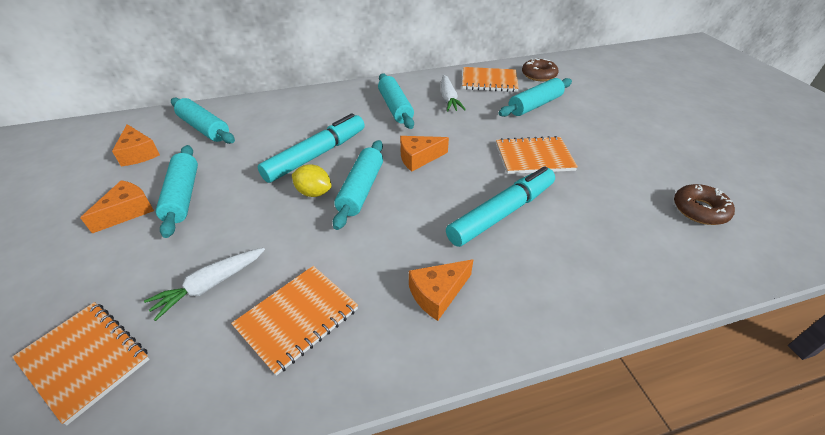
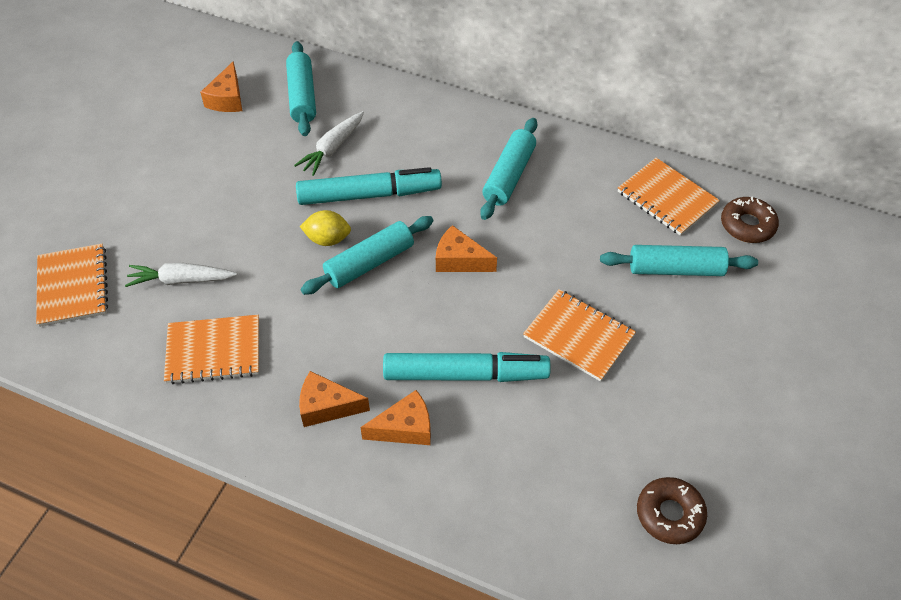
camera: 40 degrees right, 10 degrees up
orange cheese [80,180,154,233] -> orange cheese moved to [360,390,431,445]
turquoise rolling pin [156,145,198,238] -> none
yellow lemon [292,164,332,197] -> yellow lemon turned 60 degrees counterclockwise [300,210,351,246]
white carrot [441,75,466,112] -> white carrot moved to [294,111,364,176]

